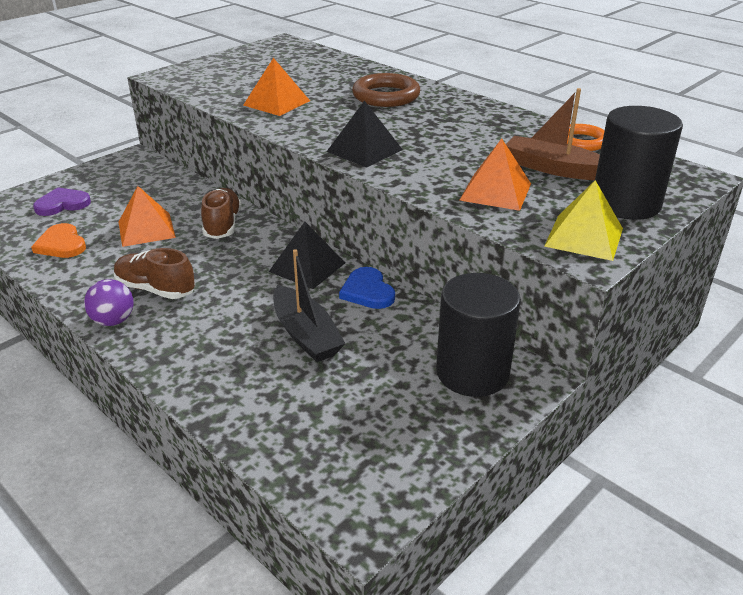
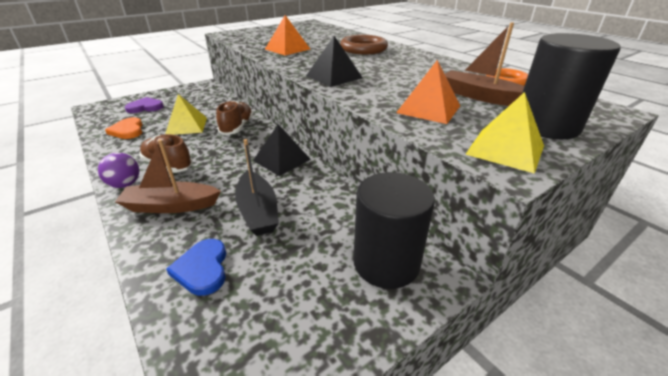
camera: 10 degrees right, 0 degrees up
orange pyramid [119,186,176,247] -> yellow pyramid [165,94,207,135]
blue heart [339,267,395,309] -> blue heart moved to [166,239,226,296]
none -> brown boat [115,139,221,213]

